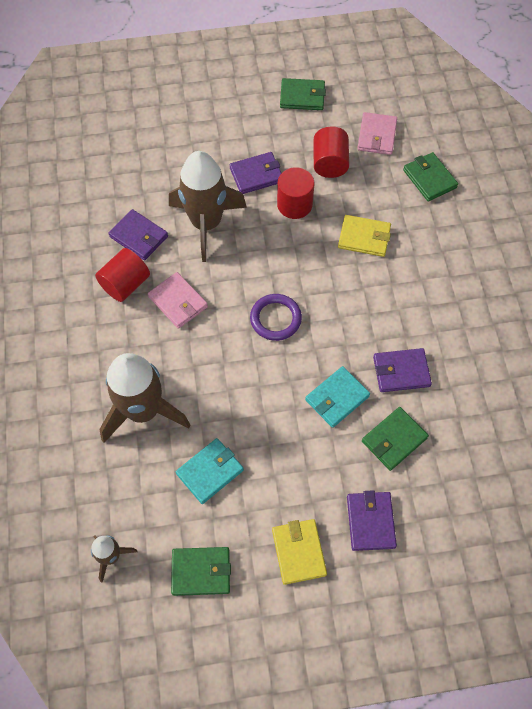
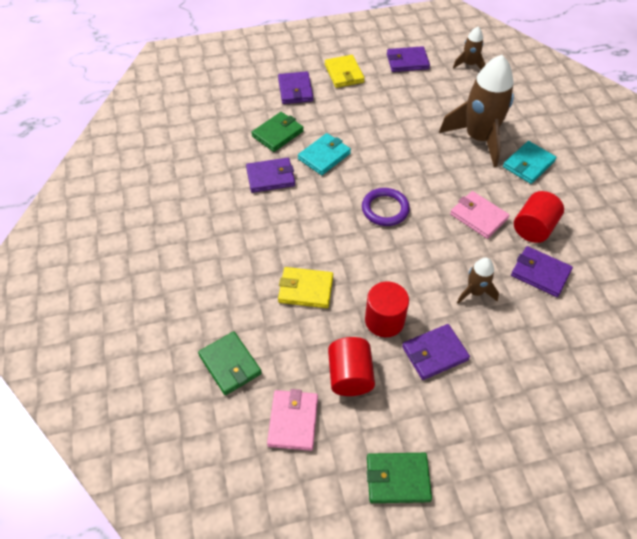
camera: 175 degrees right, 10 degrees down
brown rocket [169,151,247,262] -> brown rocket [457,258,499,304], size x0.48
green wallet [171,547,231,596] -> purple wallet [387,46,430,72]
turquoise wallet [176,438,244,504] -> turquoise wallet moved to [503,141,556,184]

